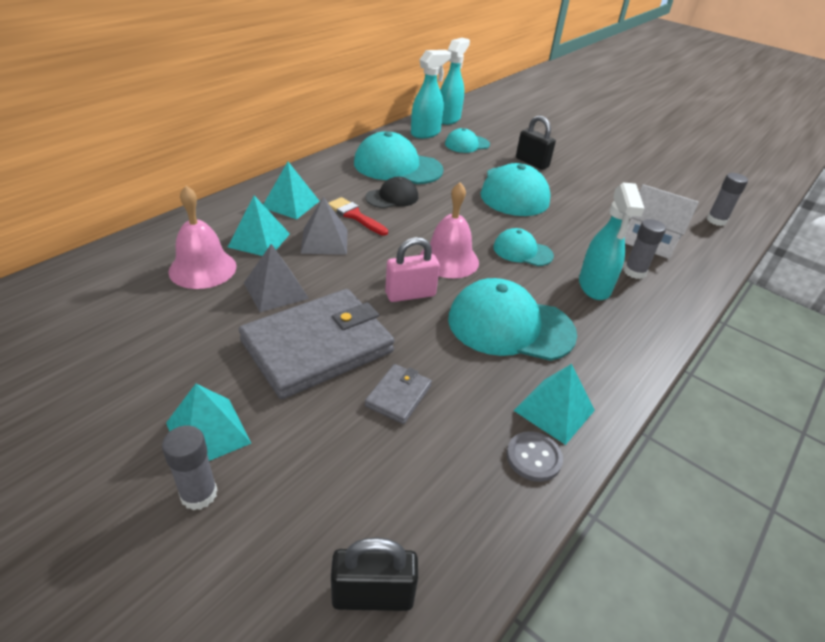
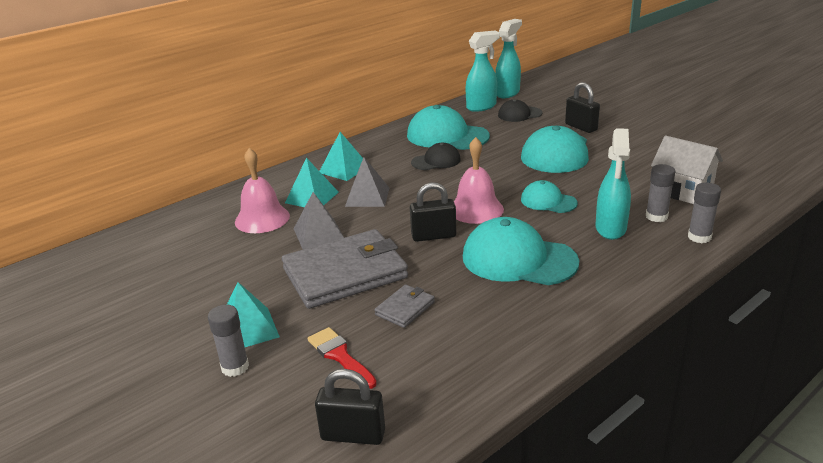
camera: 15 degrees right, 10 degrees down
red brush [329,197,388,236] -> red brush moved to [308,327,377,389]
pink padlock [385,237,440,302] -> black padlock [410,182,456,242]
turquoise cap [445,128,490,153] -> black cap [498,99,542,122]
grey button [507,431,563,482] -> none
turquoise pyramid [514,364,595,445] -> none
grey glue stick [707,173,748,226] -> grey glue stick moved to [688,182,721,243]

